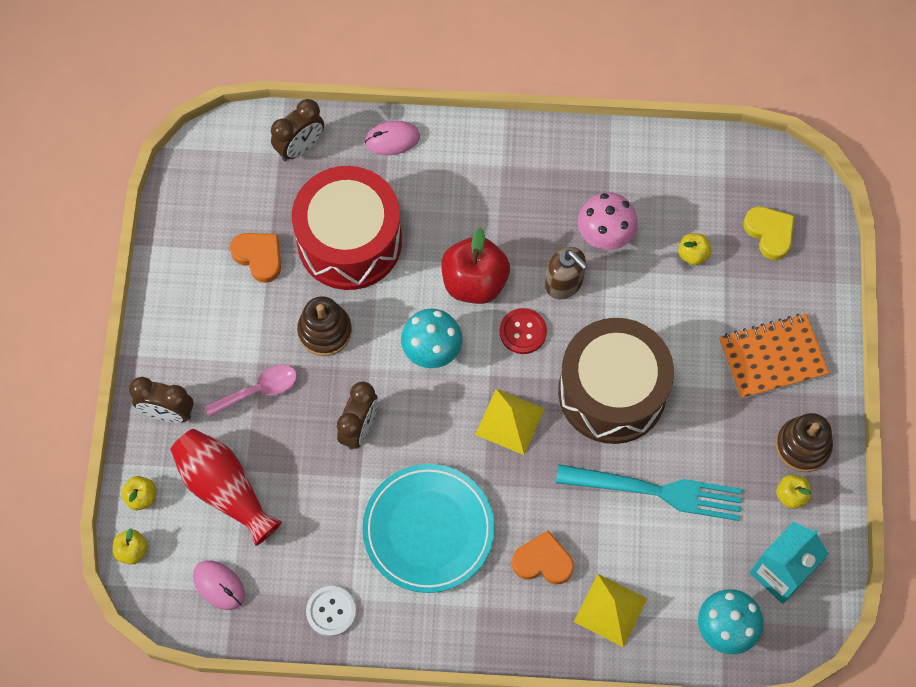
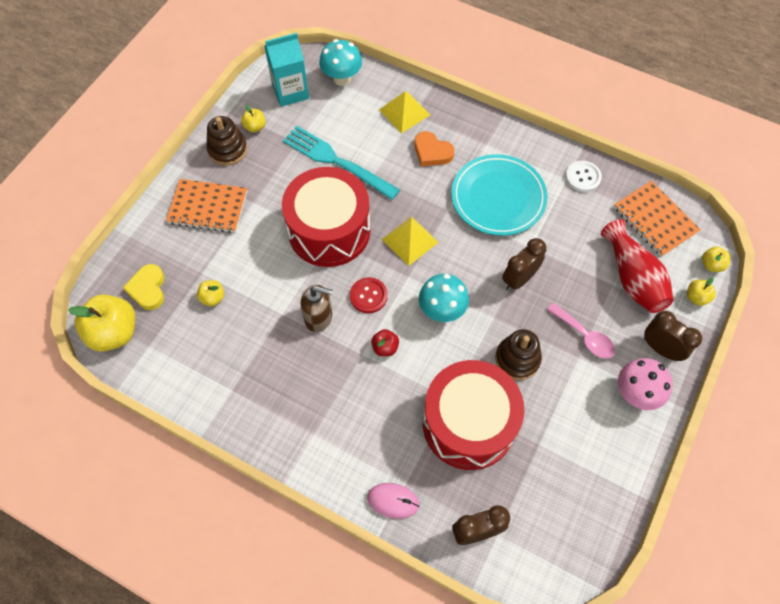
camera: 155 degrees left, 5 degrees down
pink mouse [193,560,245,610] -> orange notebook [614,181,701,257]
pink spoon [204,365,297,417] -> pink spoon turned 135 degrees counterclockwise [547,303,615,359]
orange heart [230,233,281,283] -> none
red apple [441,228,510,304] -> red apple [371,329,399,356], size x0.48
brown soap dispenser [545,247,588,299] -> brown soap dispenser turned 120 degrees clockwise [301,285,333,332]
brown drum [558,318,674,444] -> red drum [282,167,370,267]
pink mushroom [578,192,638,250] -> pink mushroom moved to [618,358,673,410]
none -> yellow apple [68,294,136,352]

